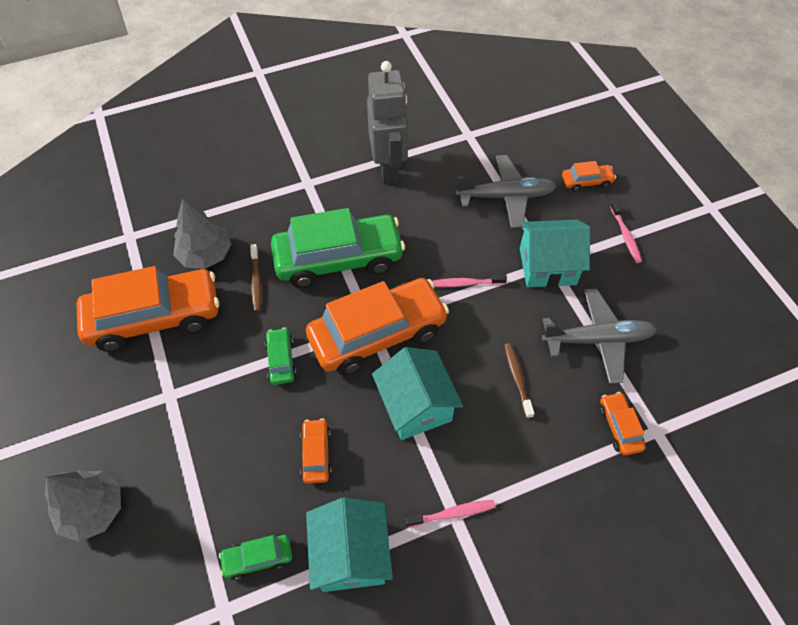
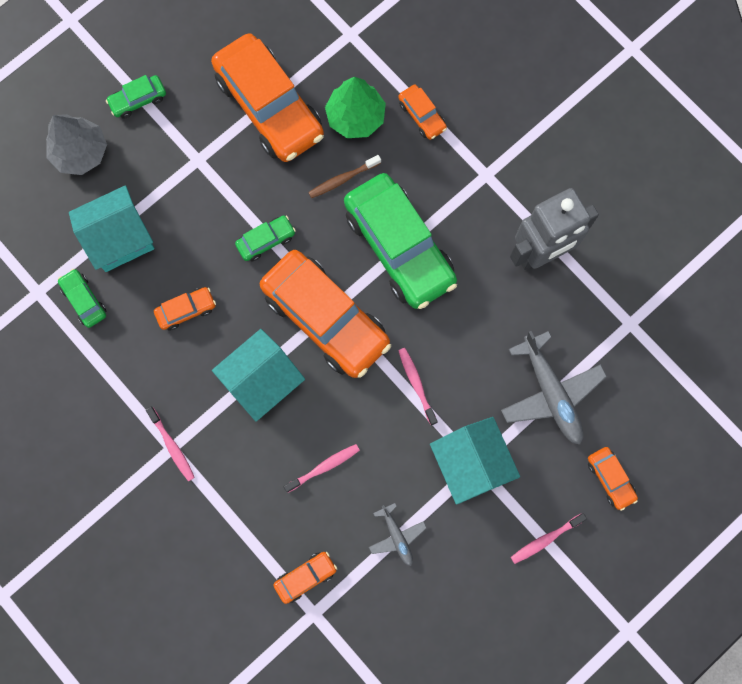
camera: 70 degrees right, 20 degrees up
grey tree [173,198,231,269] -> green tree [325,77,386,138]
turquoise house [306,497,393,592] -> turquoise house moved to [69,185,155,272]
brown toothbrush [504,343,535,418] -> pink toothbrush [284,444,360,493]
grey plane [542,288,657,384] -> grey plane [369,503,427,566], size x0.53
none -> green car [106,75,166,118]
none -> orange car [398,85,447,140]

